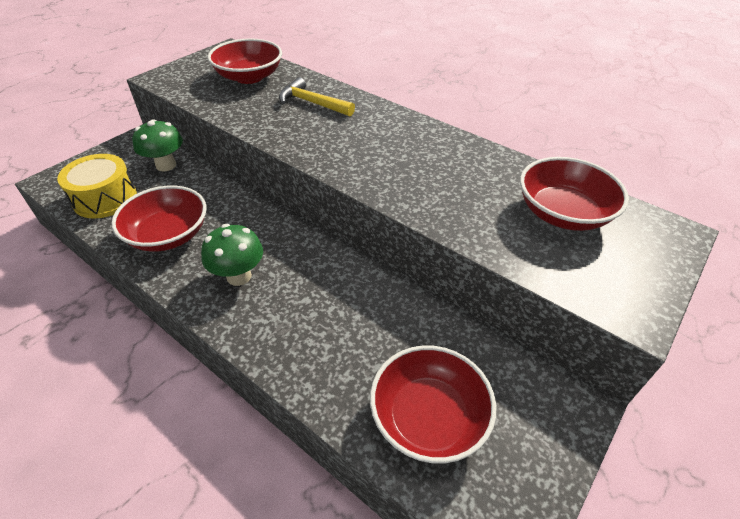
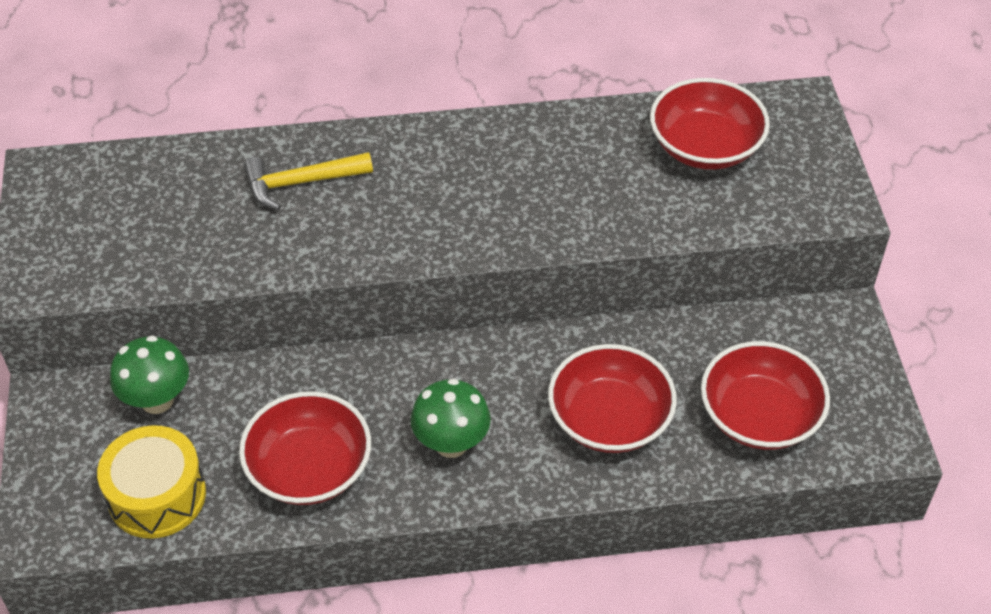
camera: 45 degrees left, 5 degrees up
red bowl [208,38,282,84] -> red bowl moved to [548,344,677,453]

